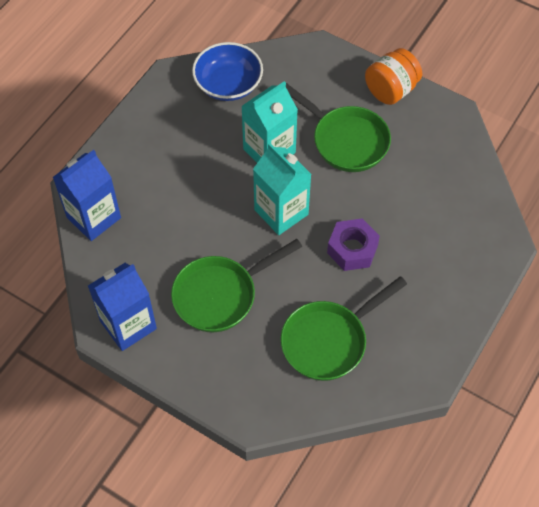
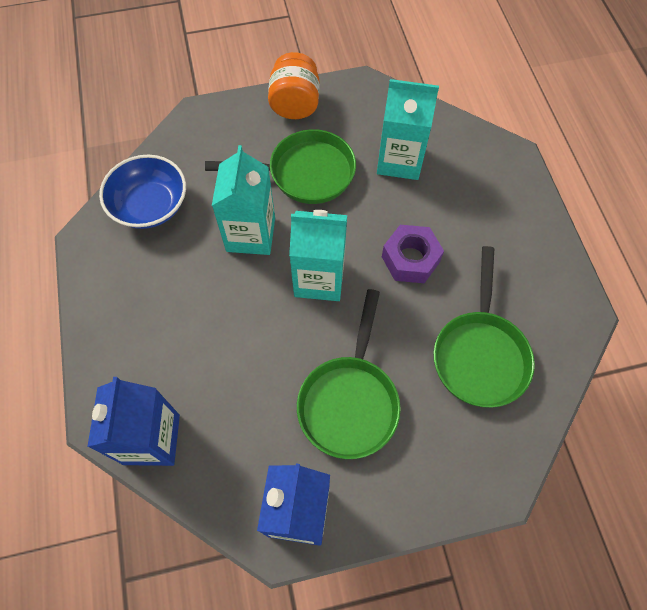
camera: 45 degrees left, 5 degrees up
none -> turquoise carton [377,79,439,180]

